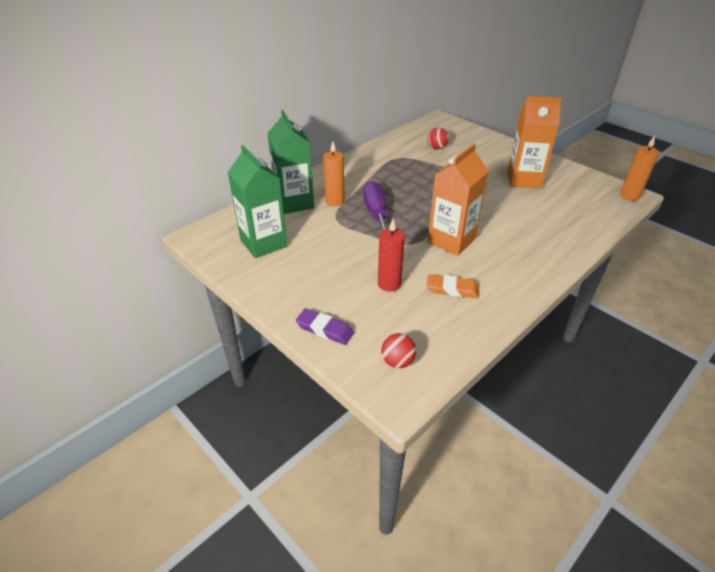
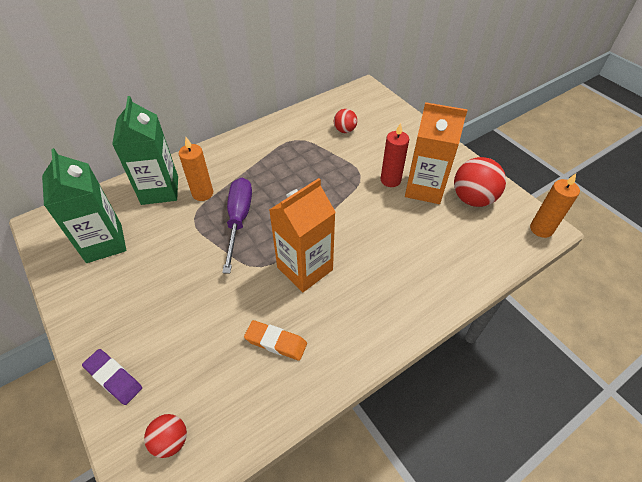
camera: 10 degrees right, 10 degrees up
red candle [378,219,405,292] -> red candle moved to [381,123,409,187]
none -> red ball [454,157,506,207]

